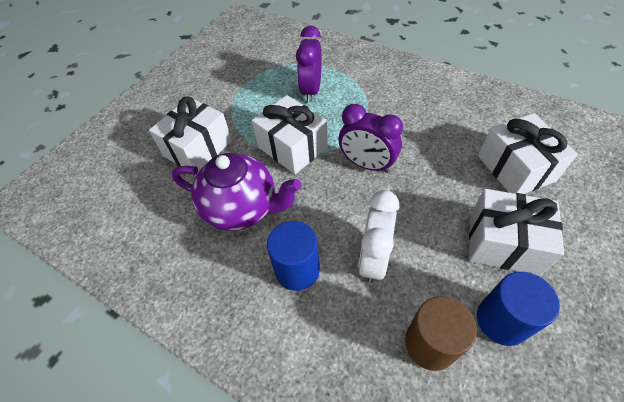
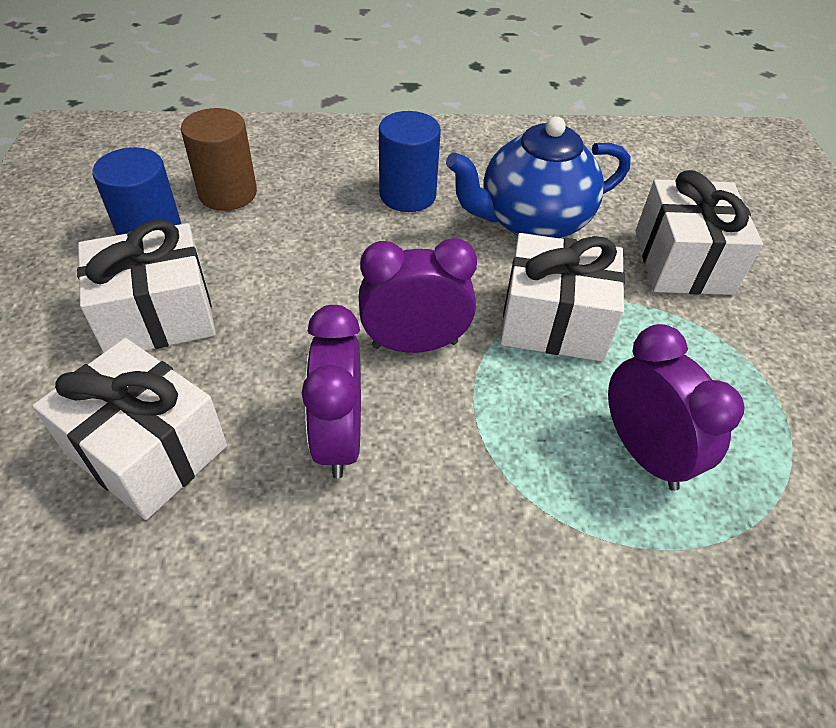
camera: 140 degrees right, 5 degrees down
purple teapot [172,153,301,231] -> blue teapot [446,116,630,238]
white clock [358,190,399,283] -> none
none -> purple clock [302,305,361,478]

